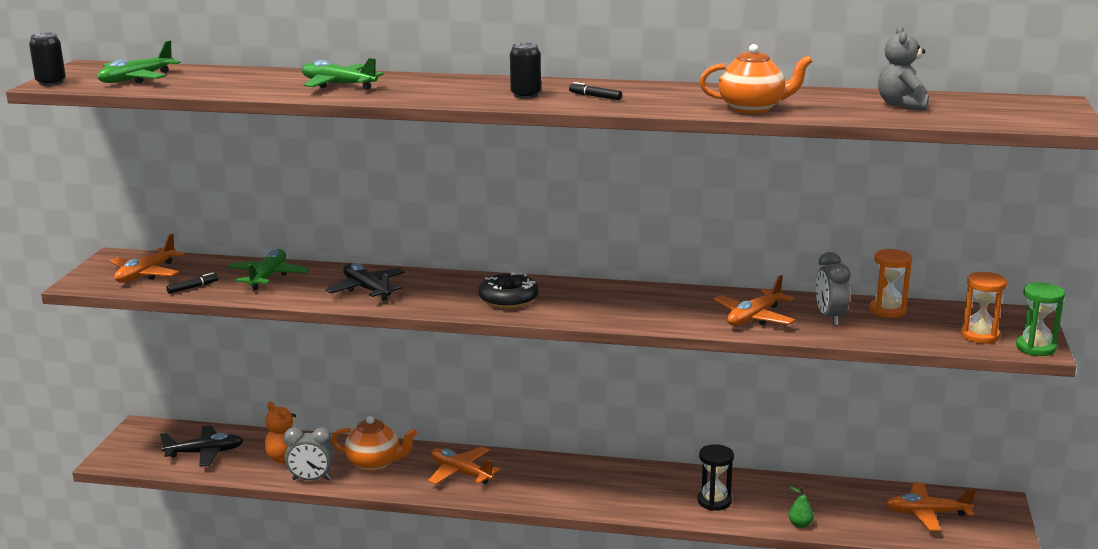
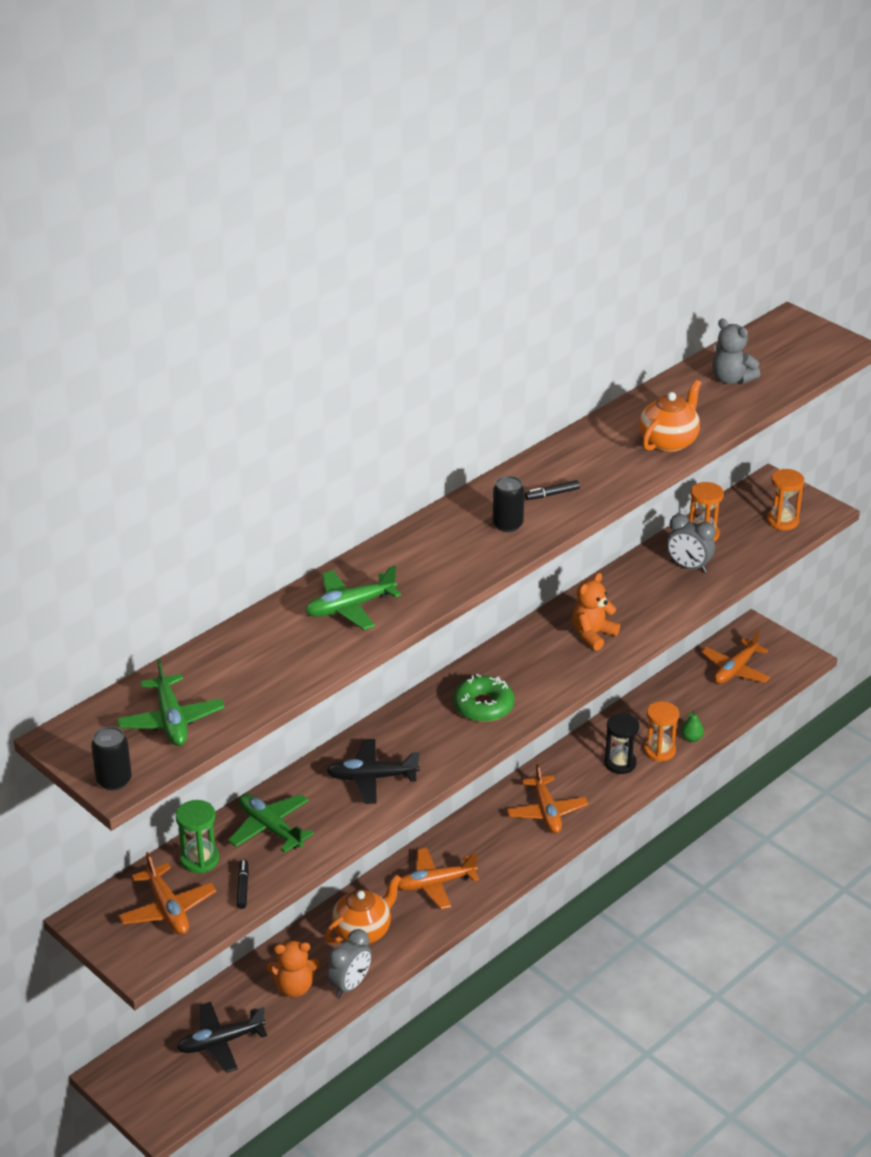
camera: 55 degrees left, 15 degrees up
black plane [160,426,243,467] -> black plane turned 135 degrees counterclockwise [177,1002,267,1073]
black donut [479,272,539,309] -> green donut [453,674,515,722]
orange plane [714,275,795,326] -> orange plane moved to [507,763,588,833]
green hourglass [1016,282,1065,356] -> green hourglass moved to [176,800,219,873]
none -> orange teddy bear [572,573,620,651]
none -> orange hourglass [644,701,679,762]

